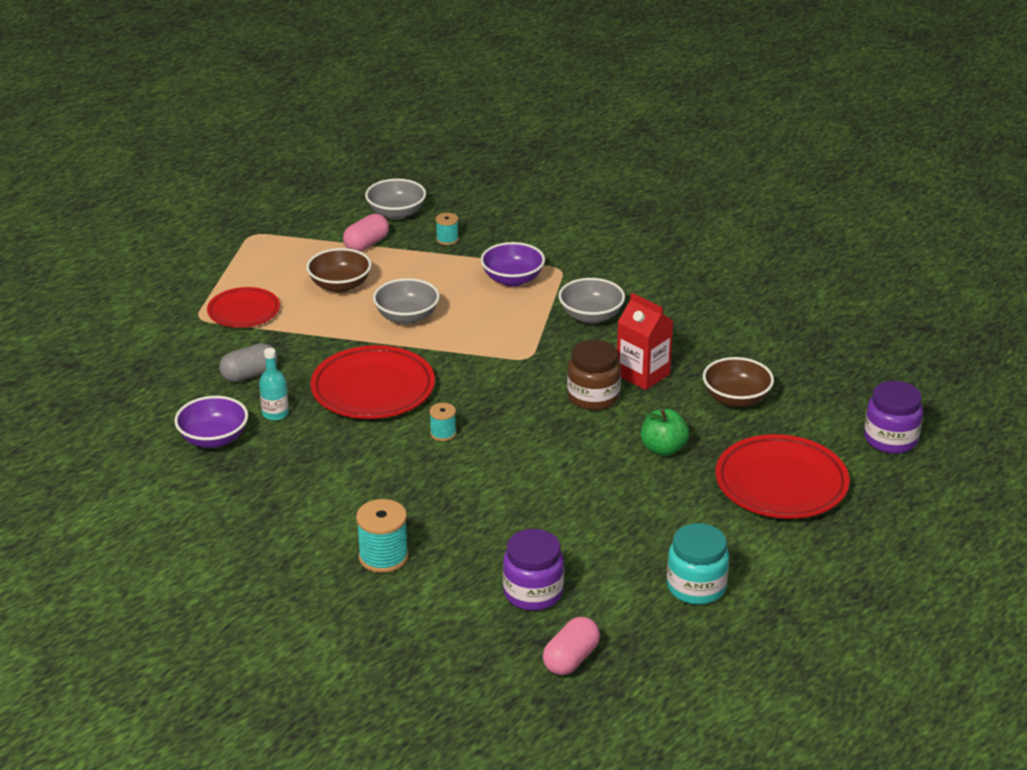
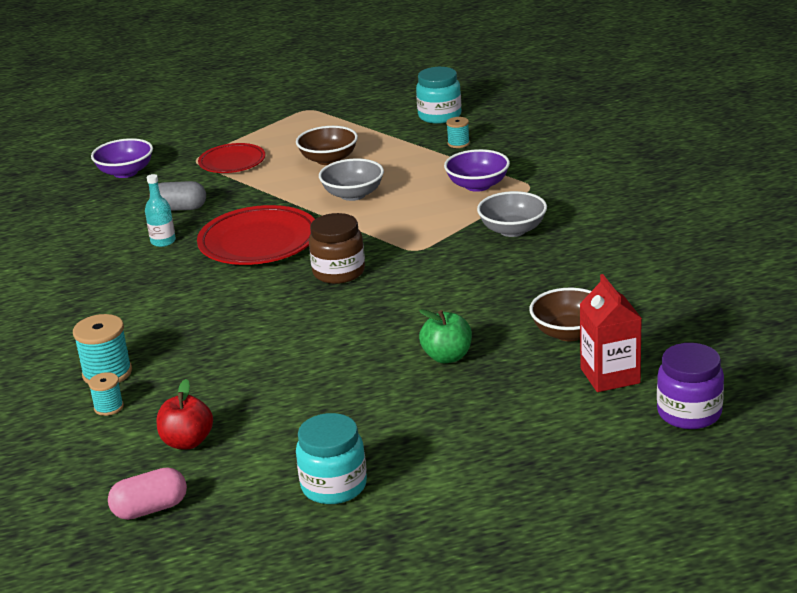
camera: 35 degrees right, 5 degrees down
purple bowl [174,396,248,448] -> purple bowl moved to [91,138,153,178]
pink capsule [343,214,389,251] -> none
grey bowl [365,179,426,220] -> turquoise jar [416,67,461,124]
turquoise spool [429,403,456,441] -> turquoise spool moved to [88,372,124,416]
purple jar [503,529,564,611] -> red apple [157,379,213,449]
brown jar [567,340,621,410] -> brown jar moved to [309,213,365,284]
red carton [617,293,673,390] -> red carton moved to [580,274,642,392]
red plate [715,434,850,519] -> none

